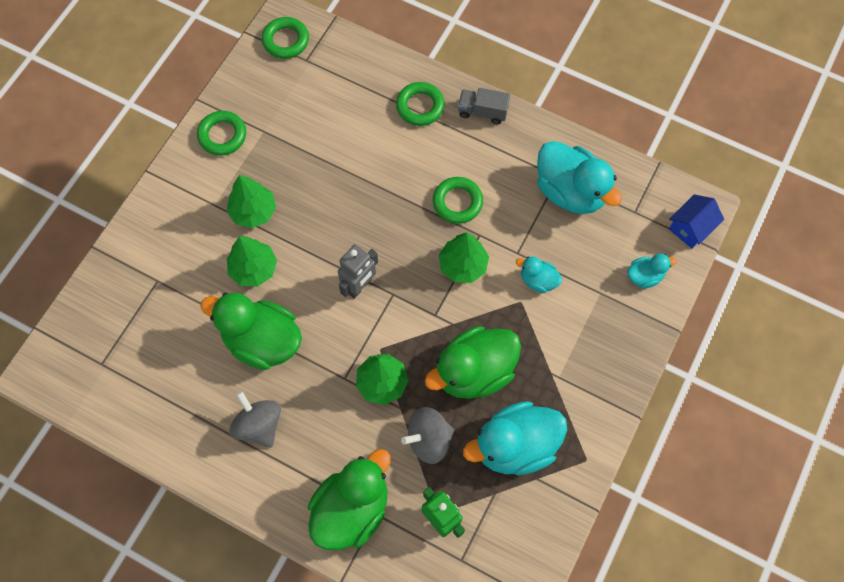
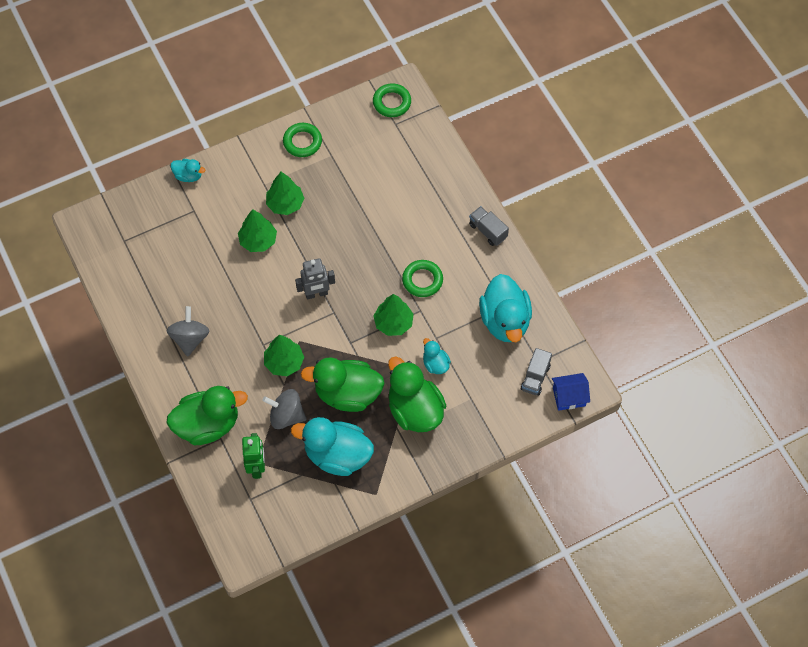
camera: 35 degrees right, 5 degrees down
green duck [200,293,302,370] -> green duck moved to [388,357,446,432]
green ring [396,82,445,126] -> none
turquoise duck [627,254,676,289] -> turquoise duck moved to [171,159,205,182]
none -> grey truck [521,348,552,396]

